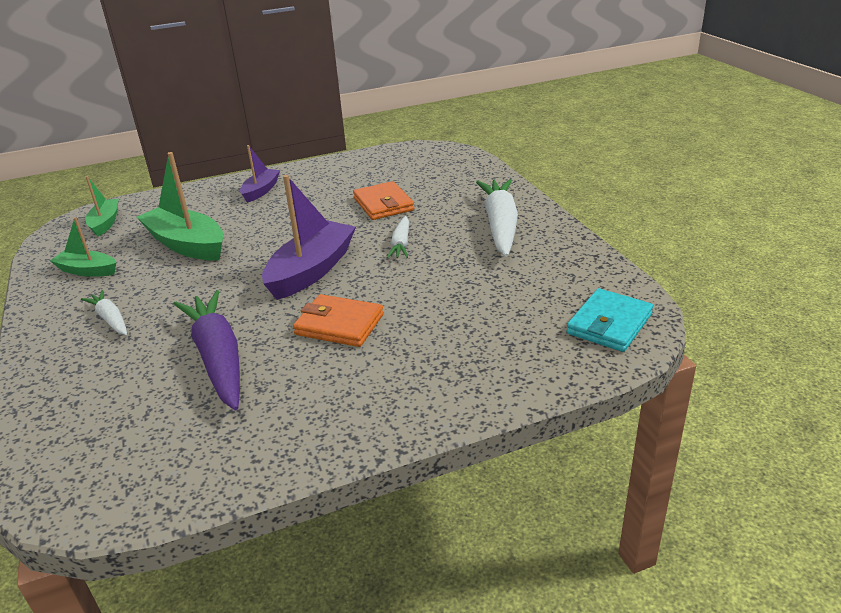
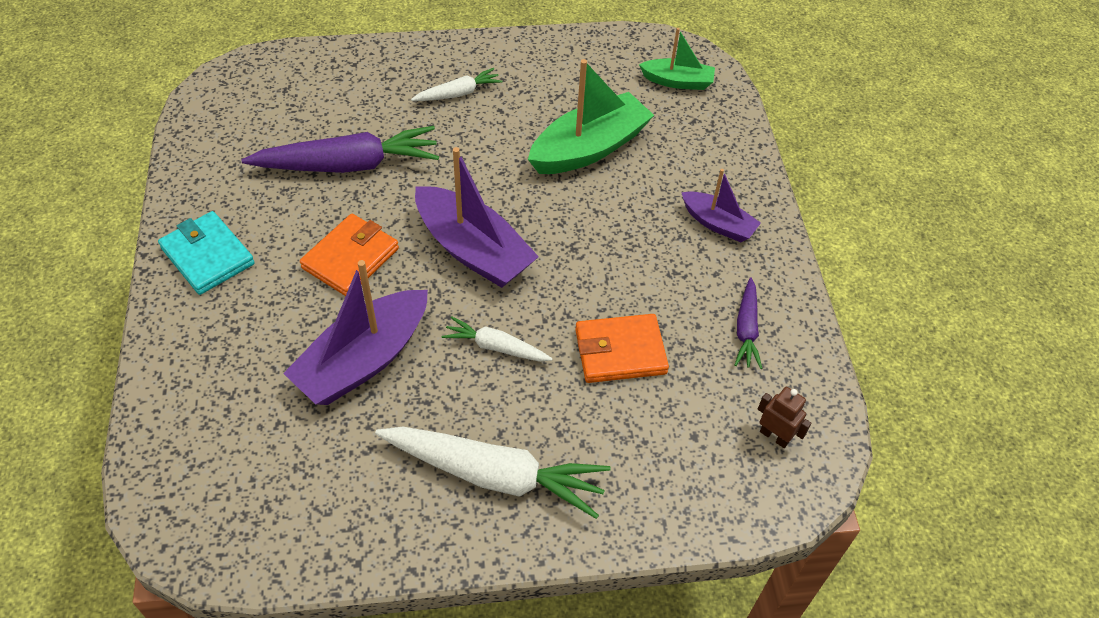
camera: 100 degrees right, 20 degrees up
green boat [50,217,116,277] -> none
turquoise wallet [567,288,653,352] -> turquoise wallet moved to [158,211,255,295]
none -> purple boat [283,260,428,405]
none -> purple carrot [735,277,762,369]
none -> brown robot [758,387,812,448]

